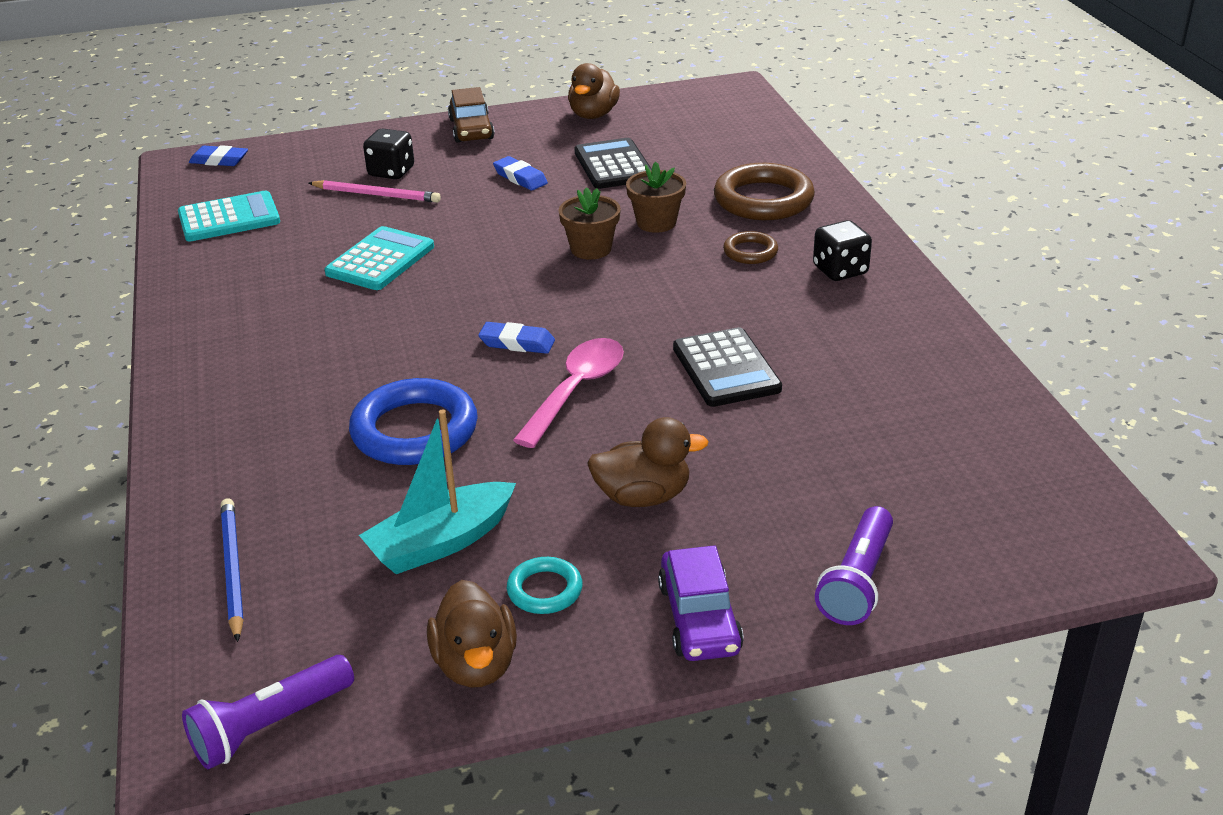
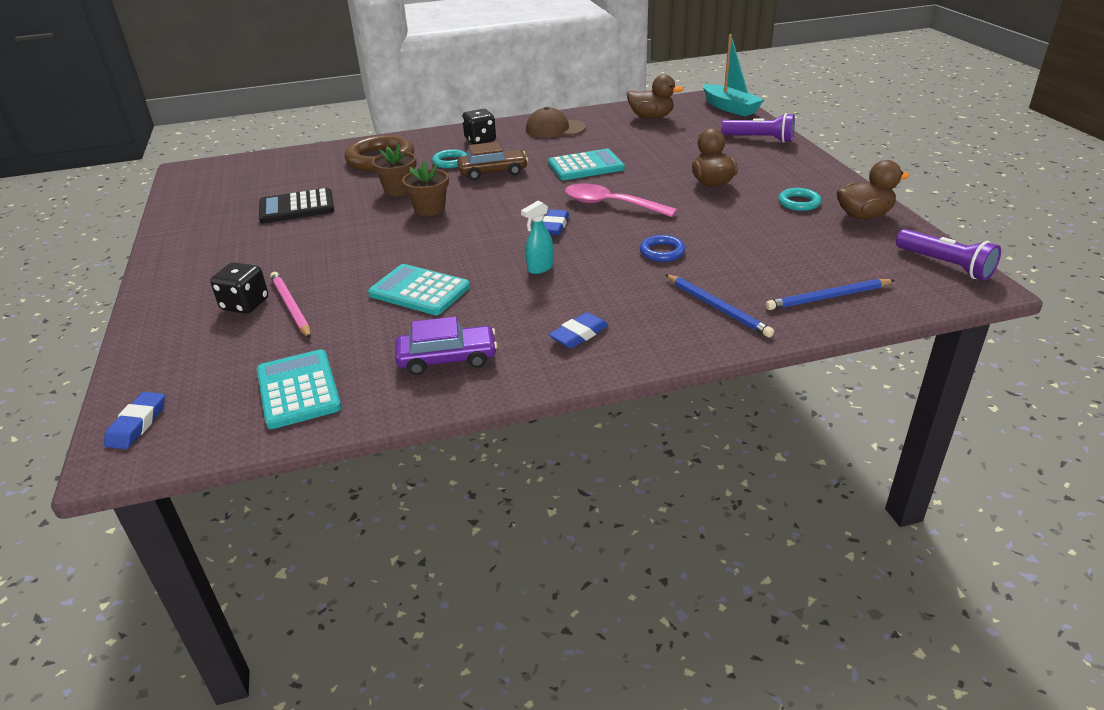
camera: 90 degrees left, 0 degrees up
pink pencil [309,180,441,203] -> pink pencil turned 45 degrees counterclockwise [270,272,311,339]
blue ring [349,378,478,465] -> blue ring [640,235,685,262], size x0.51
turquoise boat [359,409,516,574] -> turquoise boat moved to [703,34,764,116]
brown car [448,87,495,143] -> brown car moved to [457,142,528,180]
blue eraser [493,156,548,190] -> blue eraser moved to [549,312,609,348]
brown duck [568,63,620,119] -> brown duck moved to [627,74,684,119]
purple car [658,545,744,661] -> purple car moved to [395,317,497,375]
black calculator [673,327,782,407] -> turquoise calculator [548,149,625,180]
brown ring [723,231,778,264] -> turquoise ring [432,149,467,168]
none -> turquoise spray bottle [521,201,553,274]
none -> brown cap [526,107,586,138]
none -> blue pencil [665,274,774,337]

